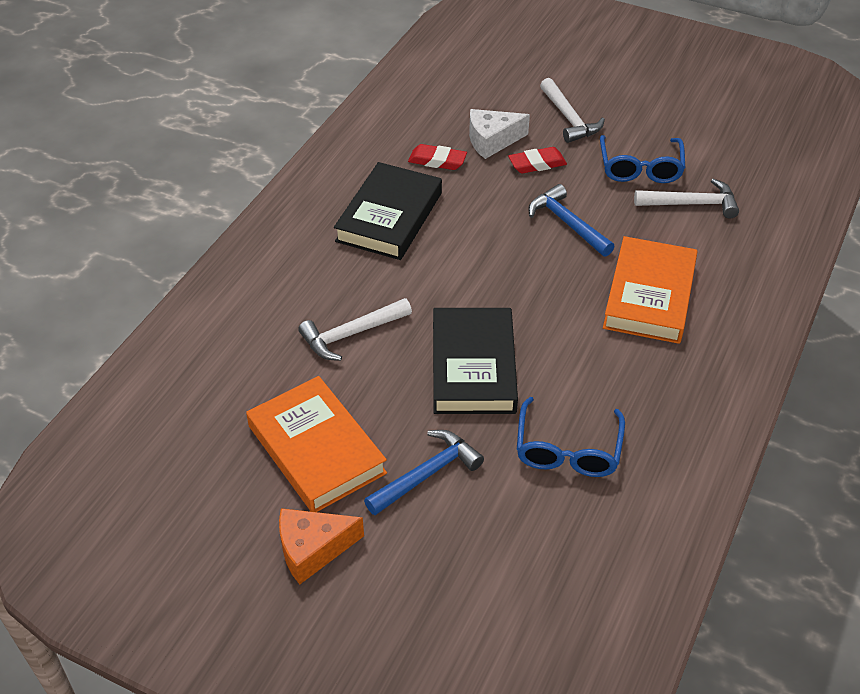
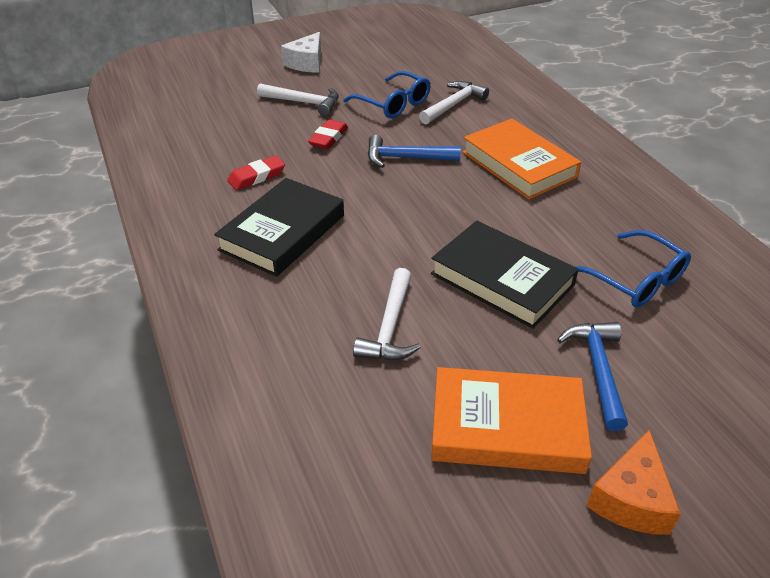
camera: 50 degrees left, 5 degrees down
black book [334,162,442,260] -> black book turned 60 degrees clockwise [214,178,344,277]
white cheese [469,109,530,159] -> white cheese moved to [281,32,321,73]

